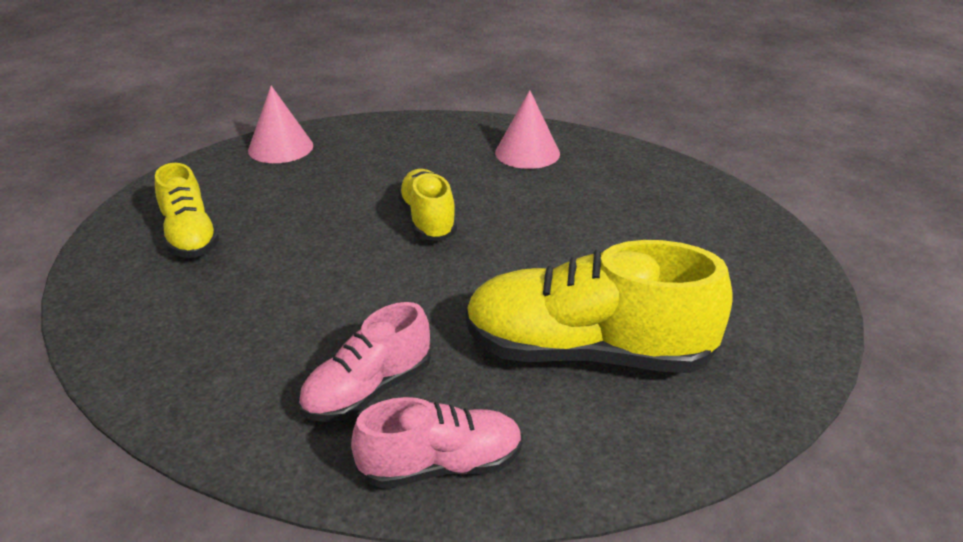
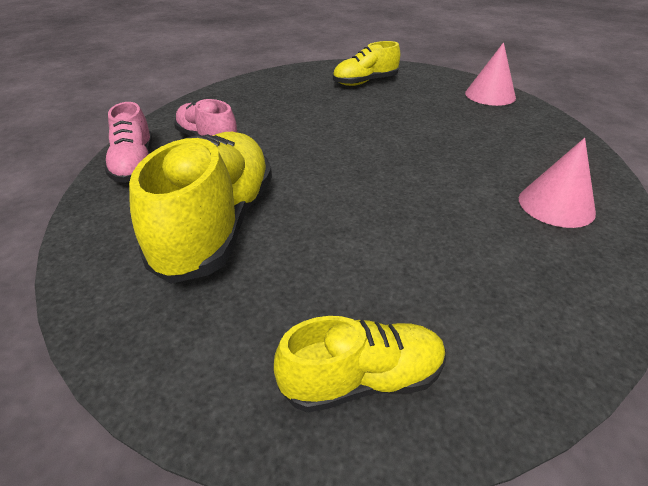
camera: 90 degrees right, 5 degrees up
yellow shoe [398,169,457,241] -> yellow shoe moved to [274,316,446,413]

